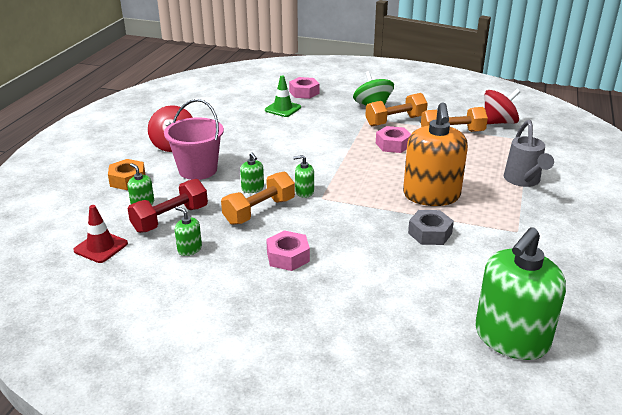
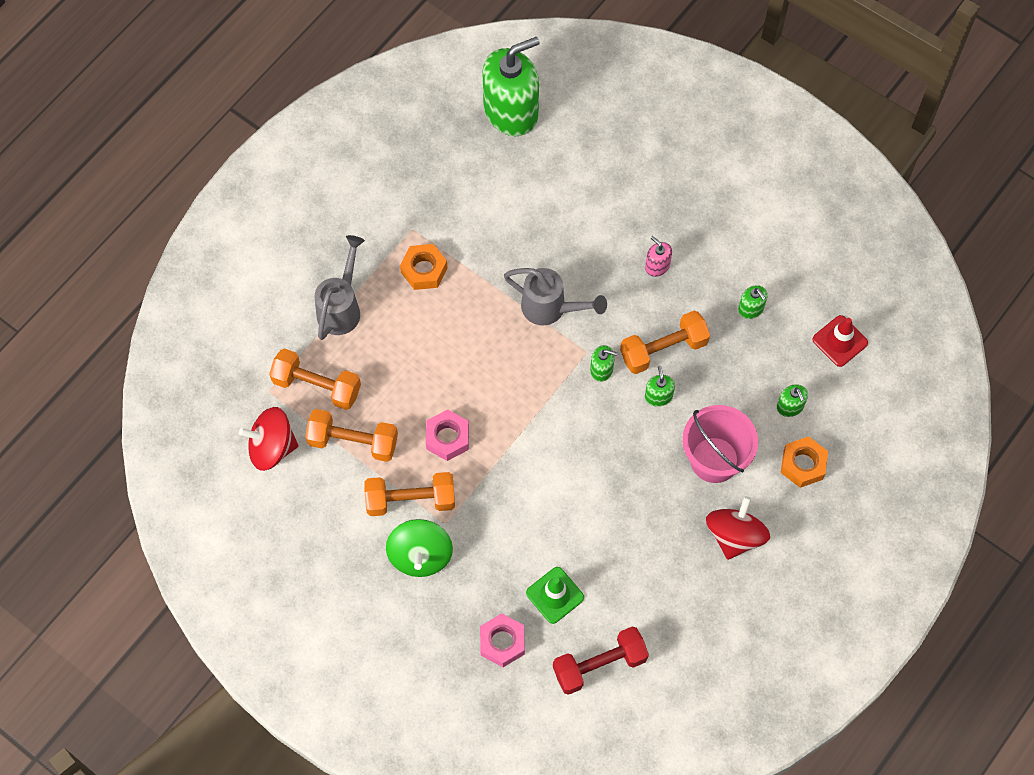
camera: 160 degrees left, 35 degrees up
red dumbbell [127,179,208,233] -> red dumbbell moved to [553,627,649,695]
pink nut [266,230,310,271] -> pink soap dispenser [645,236,672,277]
orange soap dispenser [403,103,468,206] -> none
grey nut [408,210,454,245] -> none
none -> orange dumbbell [269,348,361,410]
none -> orange nut [400,244,447,290]
none -> grey watering can [504,268,607,326]

